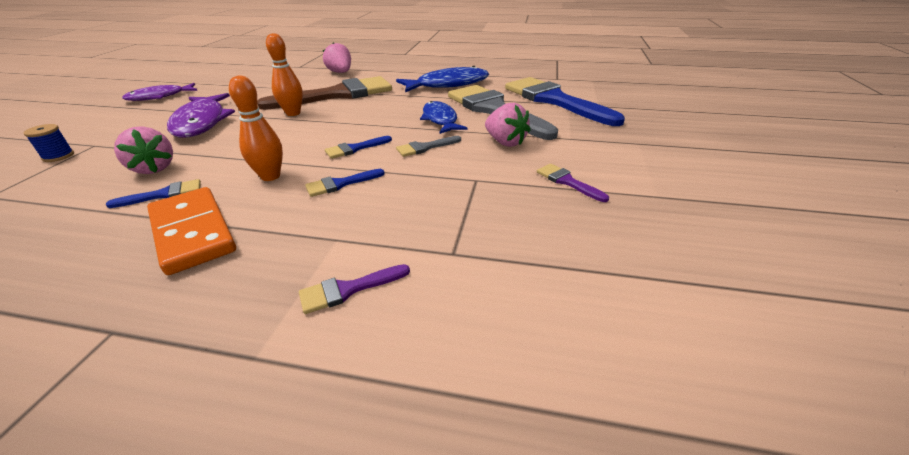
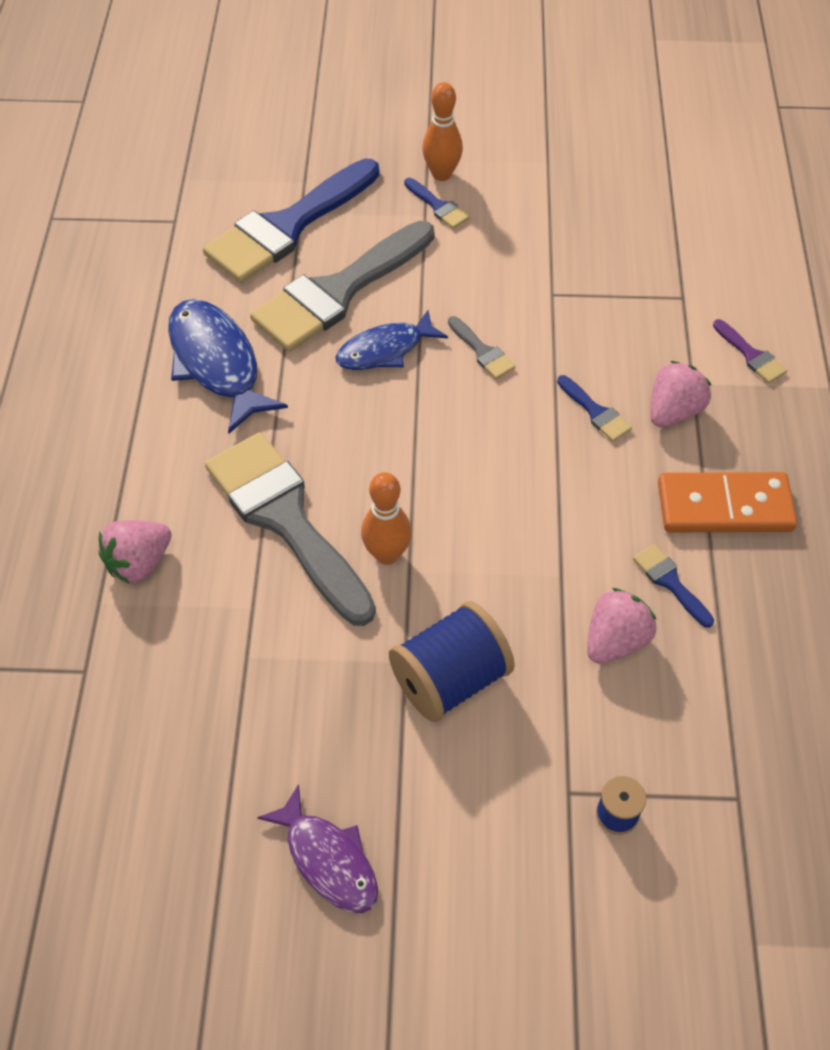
camera: 100 degrees left, 20 degrees up
orange domino [147,187,236,275] -> orange domino turned 45 degrees clockwise [658,472,797,532]
purple fish [167,93,235,138] -> blue spool [389,601,515,722]
orange bowling pin [229,76,283,181] -> orange bowling pin moved to [422,82,463,181]
brown brush [257,76,392,110] -> grey brush [205,432,376,626]
blue brush [325,136,392,159] -> blue brush moved to [404,178,470,229]
pink strawberry [485,103,531,147] -> pink strawberry moved to [650,361,711,427]
purple brush [537,164,609,202] -> none

